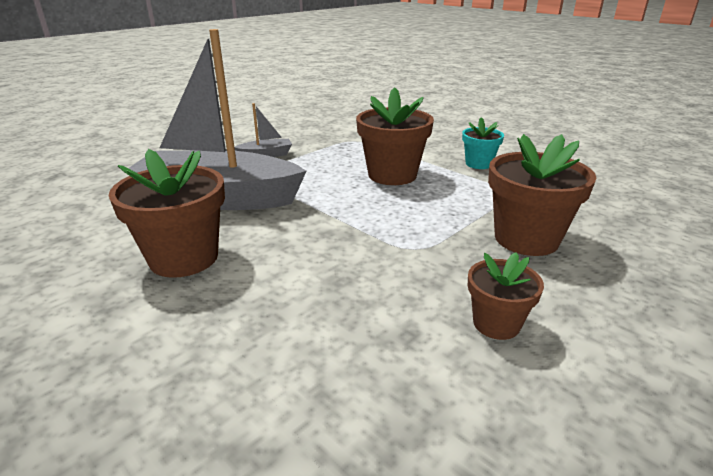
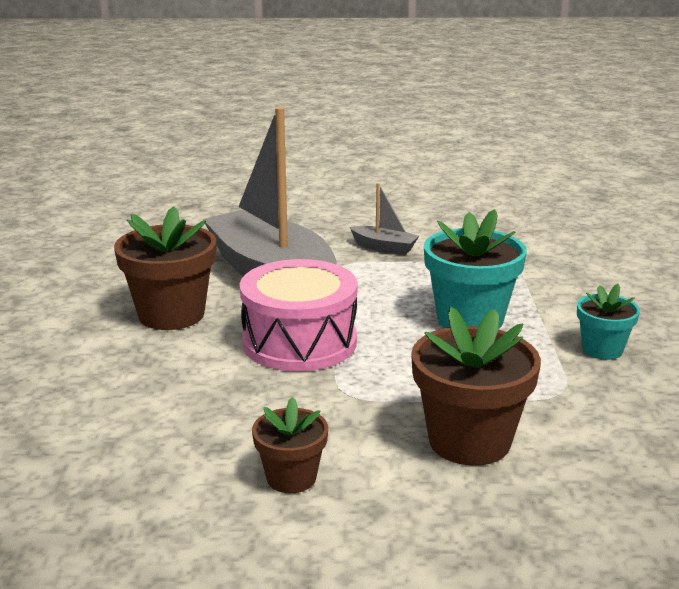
camera: 45 degrees right, 5 degrees down
brown flower pot [356,87,434,185] -> turquoise flower pot [424,209,527,329]
none -> pink drum [240,259,357,372]

